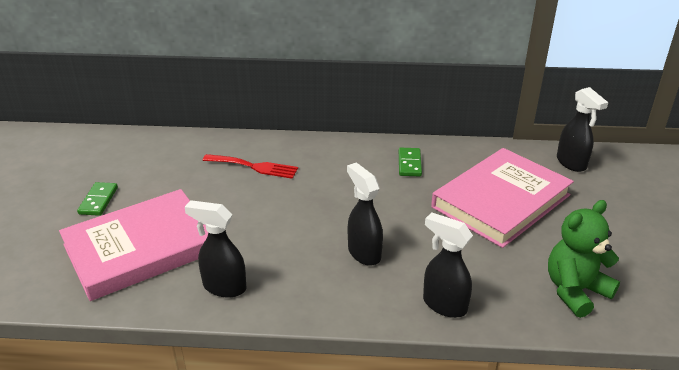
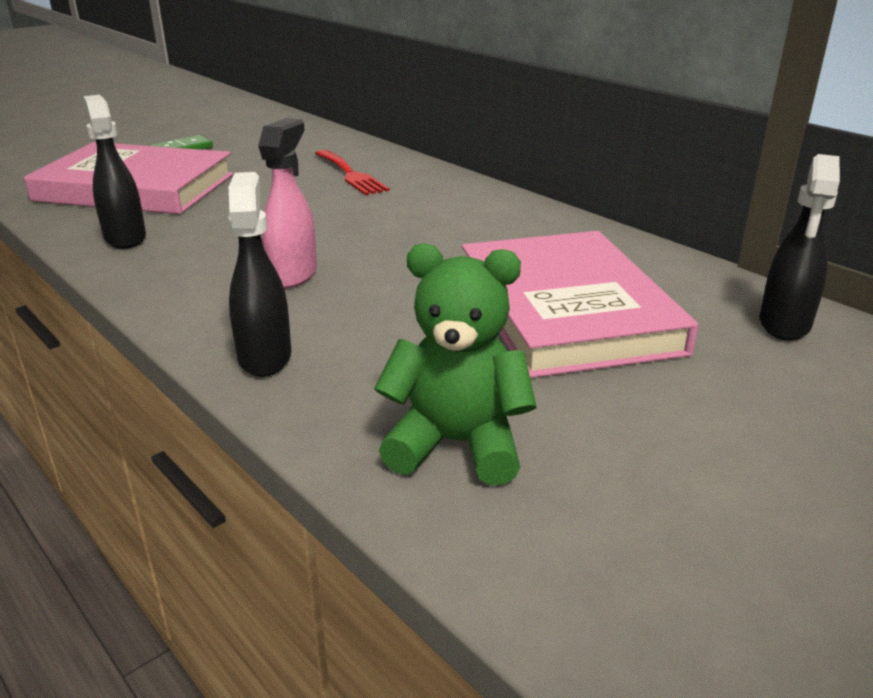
camera: 45 degrees right, 5 degrees down
black spray bottle [347,162,383,266] -> pink spray bottle [258,118,317,289]
green domino [399,148,422,176] -> none
pink book [431,148,574,248] -> pink book turned 75 degrees clockwise [462,231,698,378]

